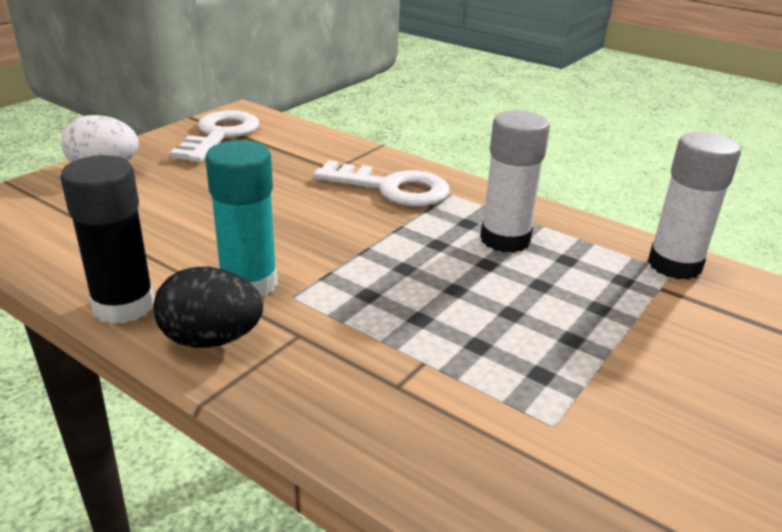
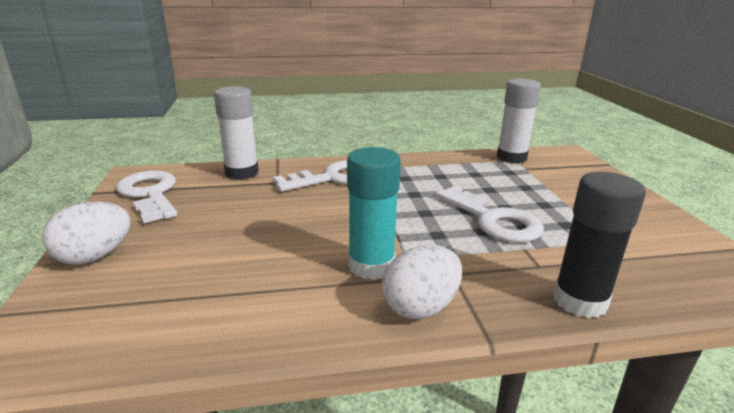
camera: 45 degrees left, 5 degrees down
black glue stick [60,155,155,324] -> black glue stick moved to [553,172,646,318]
black egg [153,267,263,348] -> white egg [382,245,462,319]
white glue stick [480,110,550,253] -> white glue stick moved to [214,86,259,180]
none -> white key [435,185,544,243]

